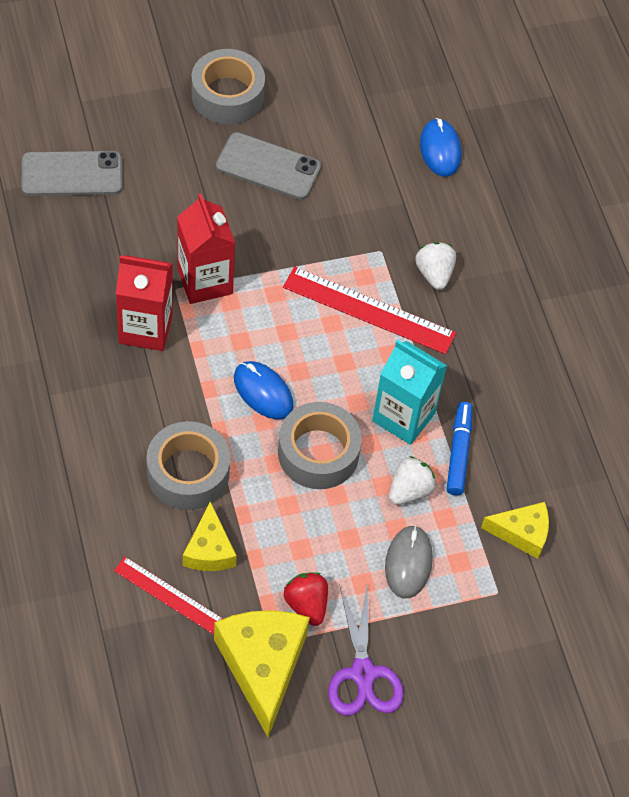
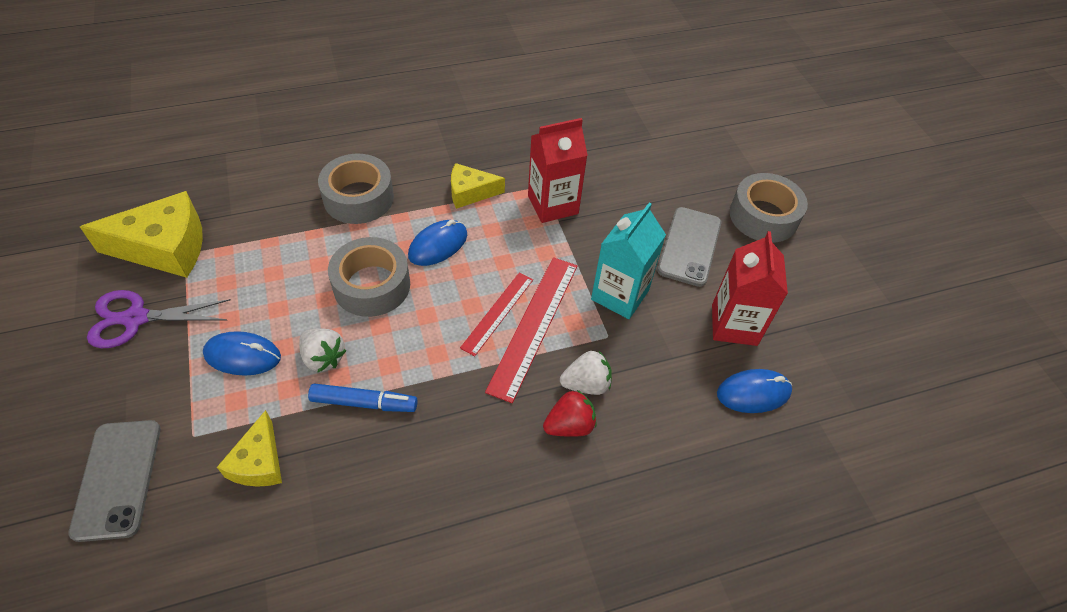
camera: 90 degrees right, 5 degrees down
grey phone [21,151,122,196] -> grey phone moved to [68,420,161,542]
red ruler [114,557,223,634] -> red ruler moved to [460,273,533,356]
red carton [116,255,173,351] -> red carton moved to [712,231,788,346]
yellow cheese [183,501,237,571] -> yellow cheese moved to [451,163,505,209]
red strawberry [284,573,328,626] -> red strawberry moved to [543,390,597,437]
turquoise carton [372,340,447,445] -> turquoise carton moved to [591,203,666,319]
grey mouse [385,525,433,598] -> blue mouse [203,331,281,376]

